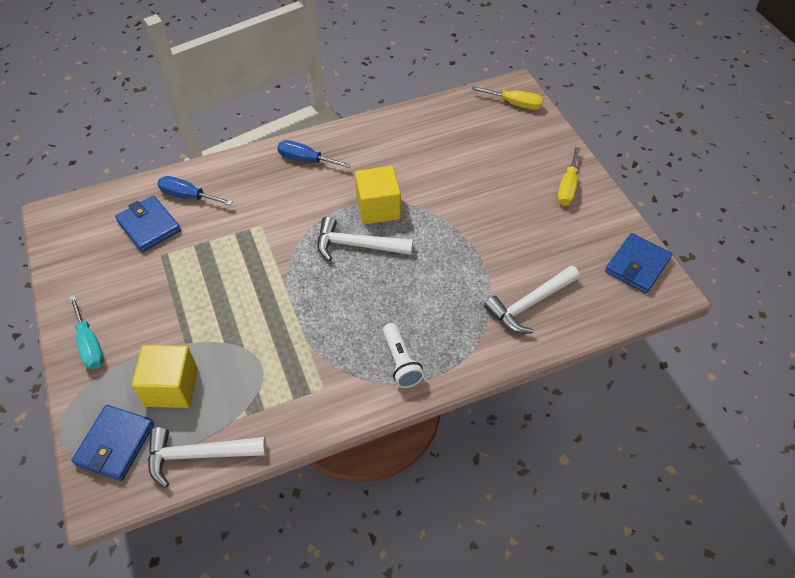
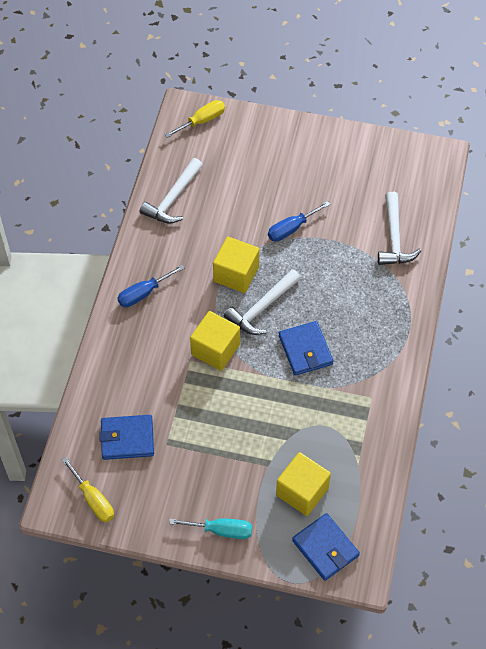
camera: 55 degrees left, 5 degrees up
white hammer [148,427,266,488] -> white hammer moved to [139,158,203,224]
blue screwdriver [157,176,233,205] -> blue screwdriver moved to [268,201,330,242]
white flashlight [383,323,424,388] -> none
yellow screwdriver [557,147,580,206] -> yellow screwdriver moved to [62,457,114,522]
blue wallet [605,233,672,293] -> blue wallet moved to [279,321,333,376]
none -> yellow cube [190,311,240,371]

